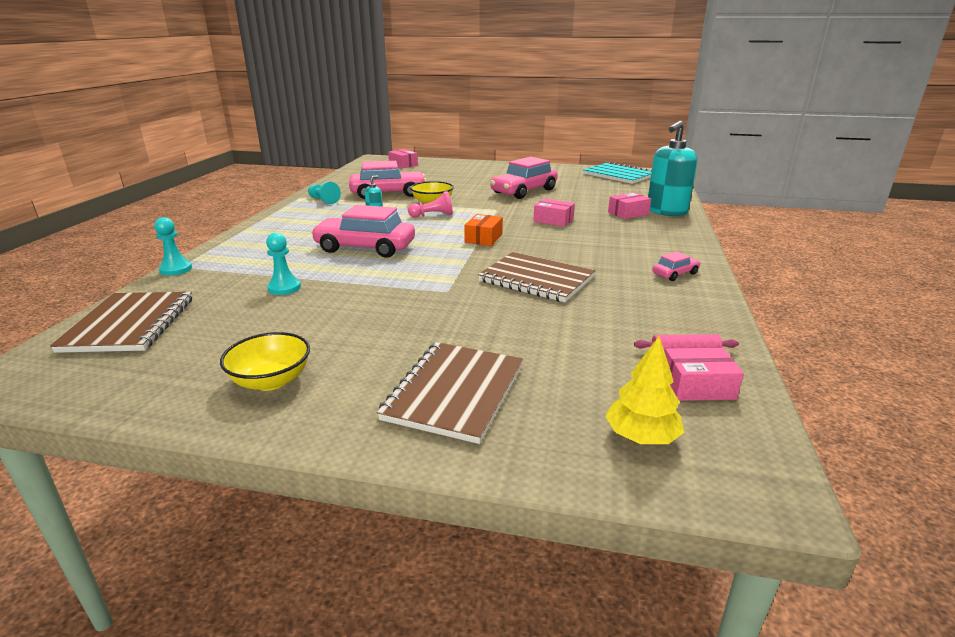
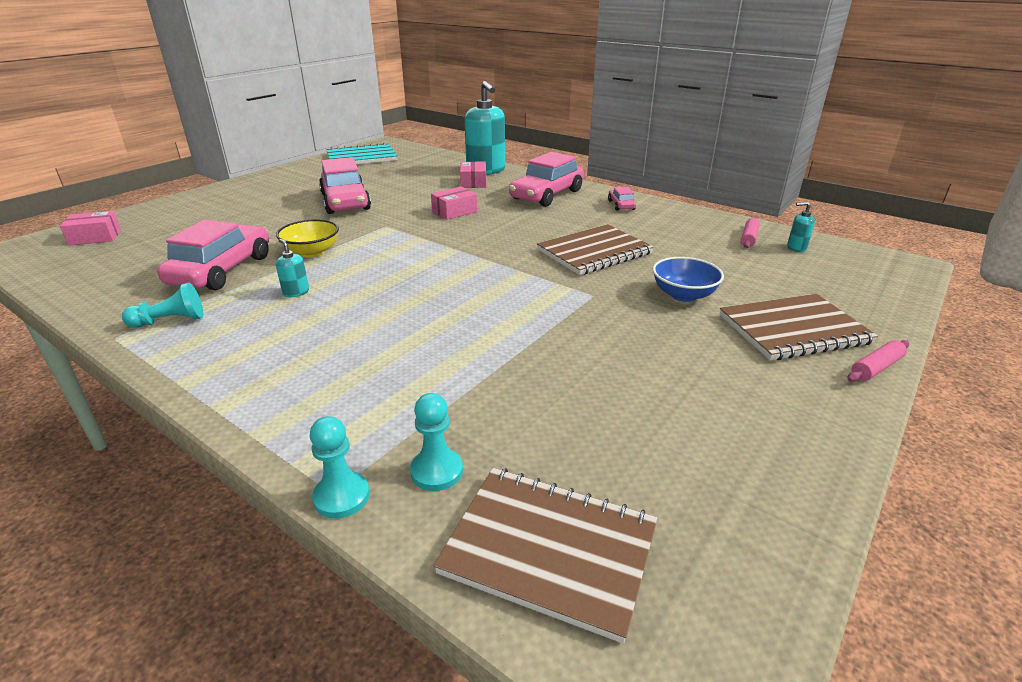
camera: 65 degrees left, 5 degrees up
yellow bowl [220,332,310,391] -> none
turquoise pawn [266,232,301,295] -> turquoise pawn moved to [410,393,463,491]
pink car [311,205,415,258] -> pink car moved to [509,152,584,207]
brown notebook [377,342,523,444] -> brown notebook turned 60 degrees counterclockwise [720,294,878,360]
pink pawn [408,191,453,217] -> none
orange box [464,214,503,246] -> none
yellow tree [605,336,684,444] -> none
pink box [665,348,744,401] -> turquoise soap dispenser [787,202,815,252]
none -> blue bowl [653,257,724,302]
none -> pink rolling pin [847,340,909,382]

